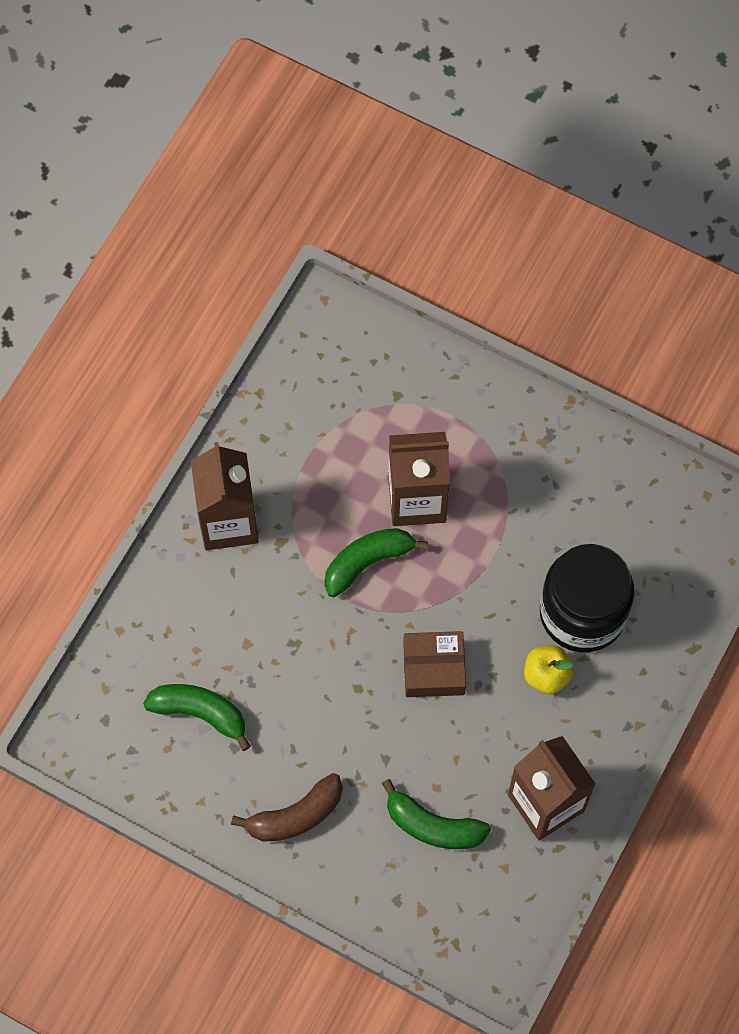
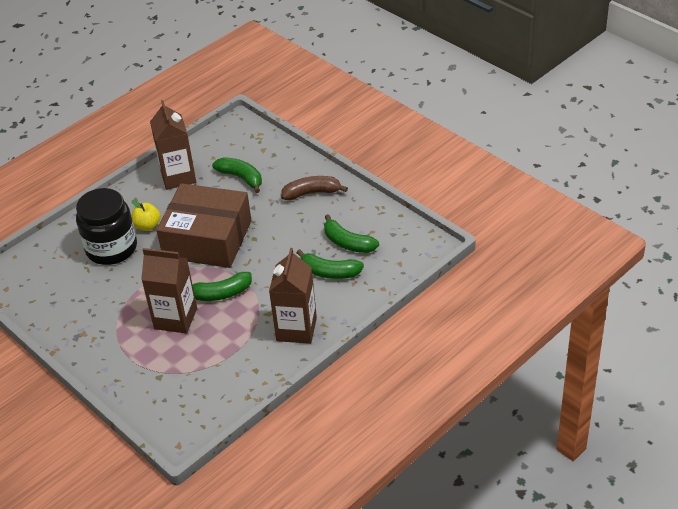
camera: 160 degrees left, 25 degrees down
brown box [403,631,466,697] -> brown box [157,183,251,268], size x2.03
none -> green banana [296,249,364,279]

